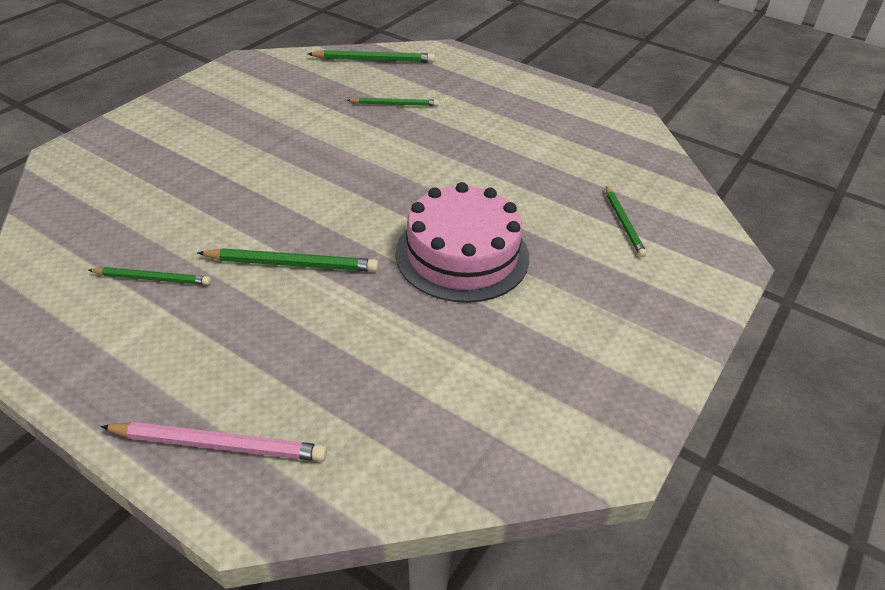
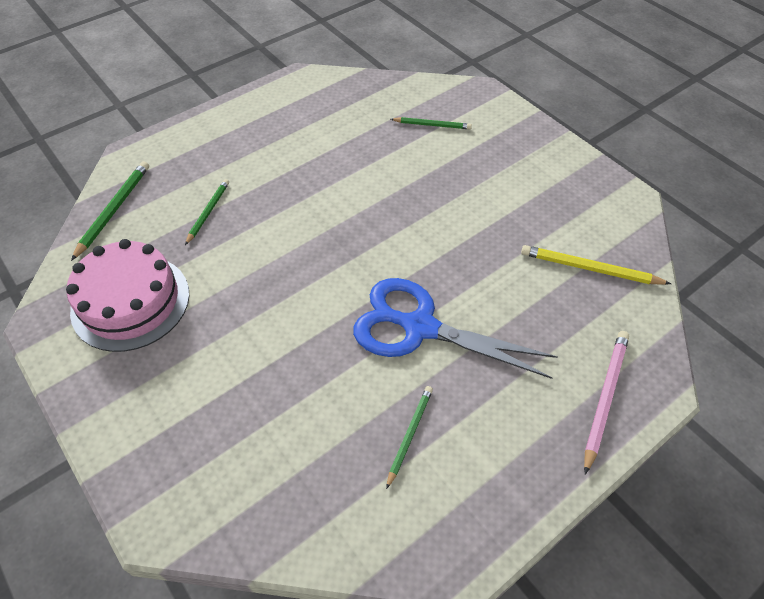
camera: 70 degrees left, 10 degrees up
green pencil [198,248,378,272] -> blue scissors [353,278,558,379]
pink cake [395,182,529,303] -> pink cake moved to [66,239,189,352]
none -> yellow pencil [521,245,671,285]

